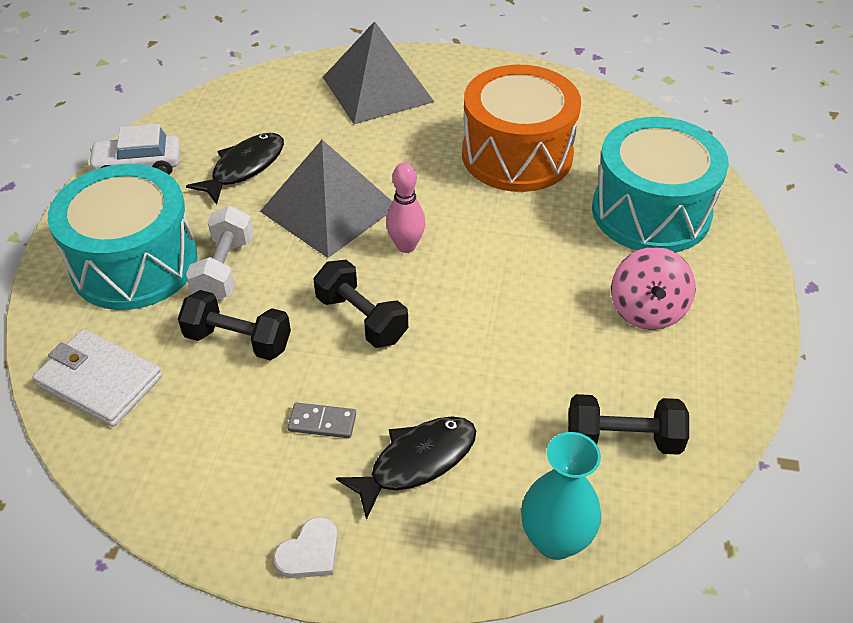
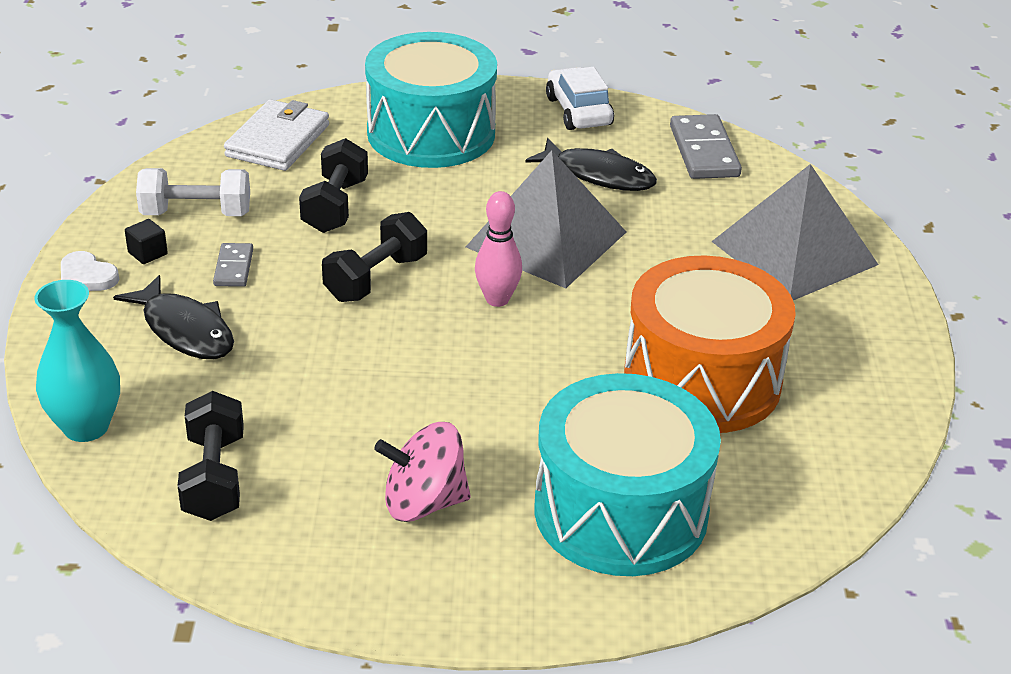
camera: 80 degrees right, 10 degrees down
white dumbbell [186,206,254,300] -> white dumbbell moved to [136,168,250,216]
none -> black cube [125,219,168,264]
none -> grey domino [670,114,742,179]

